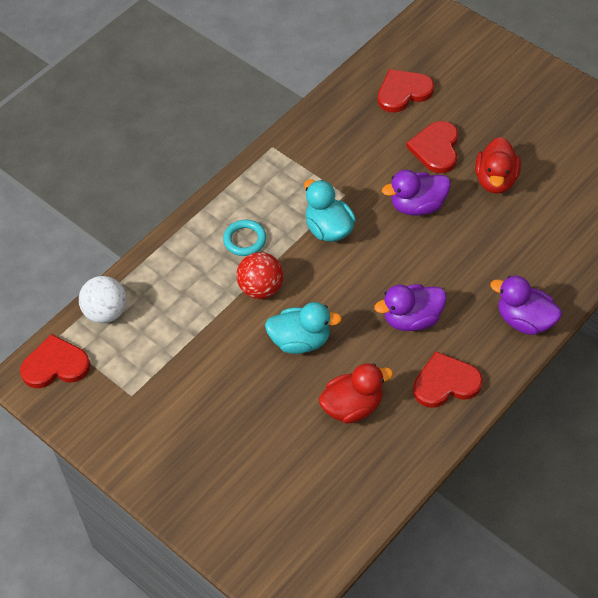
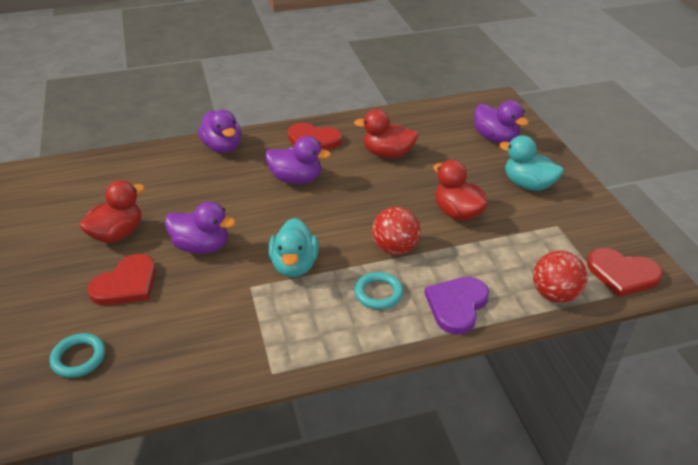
camera: 150 degrees left, 15 degrees down
white ball [79,276,127,323] -> red ball [533,251,588,303]
turquoise duck [265,302,342,354] -> turquoise duck moved to [499,135,564,191]
red heart [378,69,434,113] -> turquoise ring [49,333,106,378]
none -> purple heart [425,277,489,335]
none -> red duck [433,160,488,221]
none -> purple duck [474,100,529,143]

